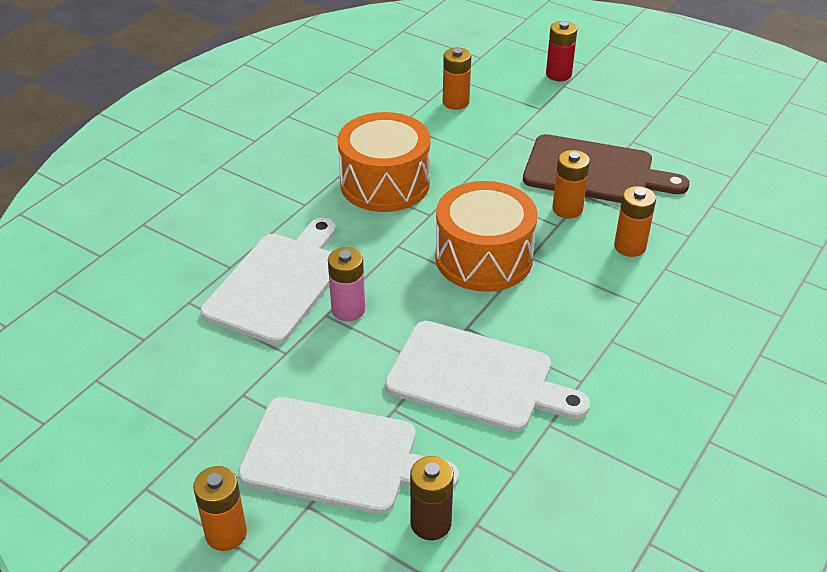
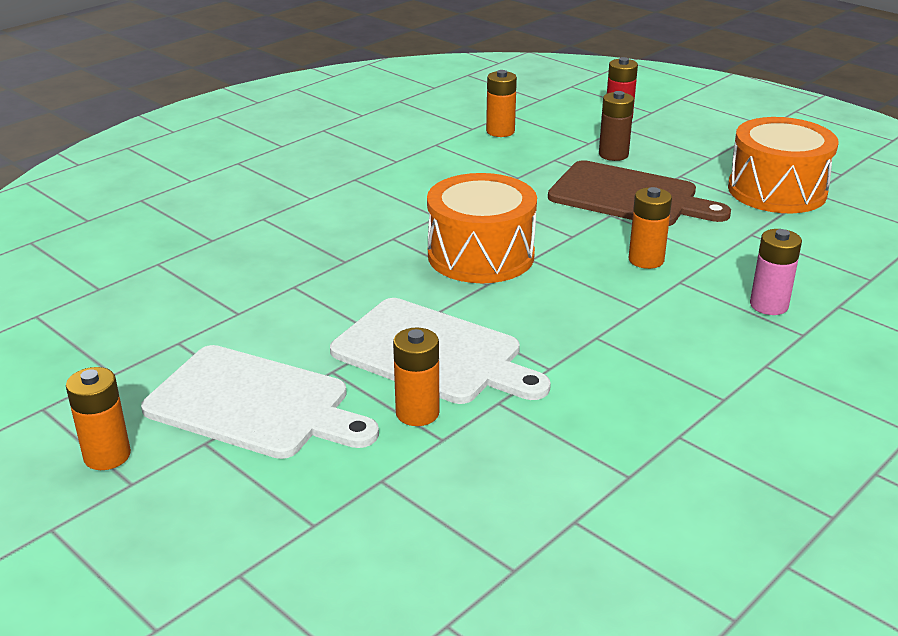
camera: 10 degrees right, 10 degrees down
white cutting board [201,218,336,345] -> none
pink battery [328,247,365,321] -> pink battery moved to [750,229,802,315]
orange drum [337,112,430,212] -> orange drum moved to [728,117,839,213]
brown battery [410,456,454,540] -> brown battery moved to [599,91,634,161]
orange battery [552,150,590,218] -> orange battery moved to [393,328,440,426]

